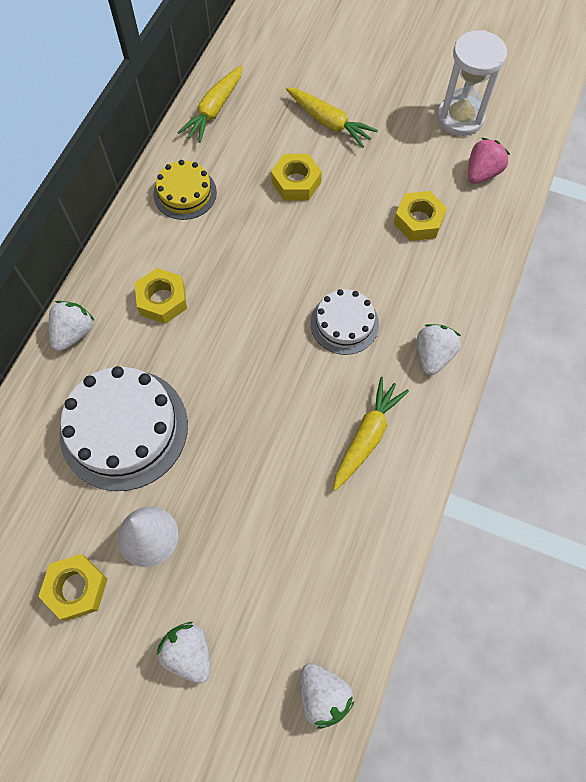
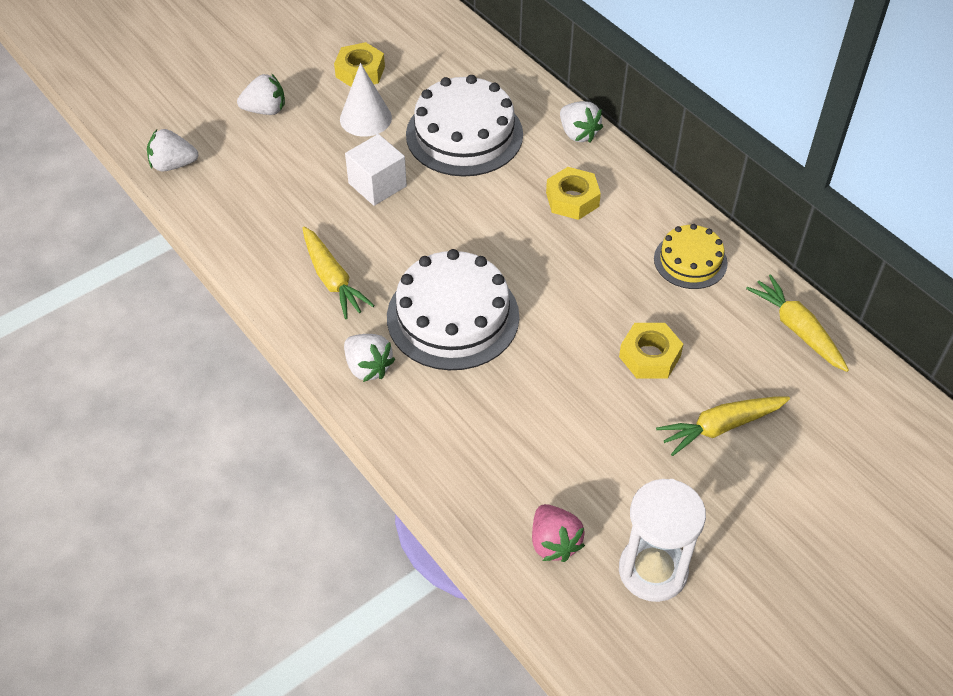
camera: 120 degrees right, 15 degrees down
white cake [311,289,379,355] -> white cake [387,249,519,370], size x1.75
yellow nut [394,191,447,241] -> none
none -> white cube [345,134,407,206]

